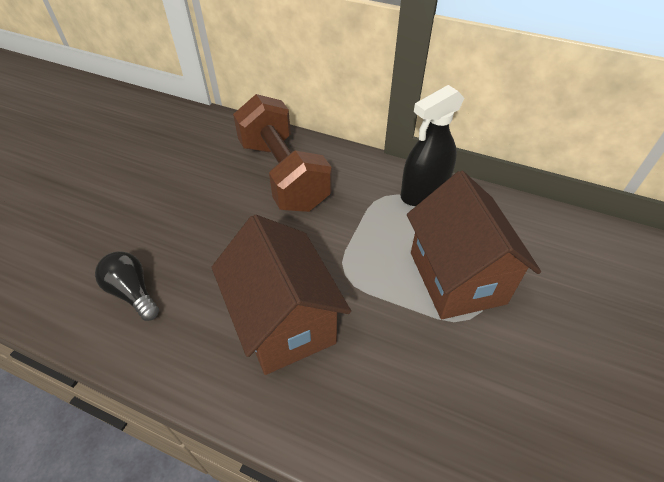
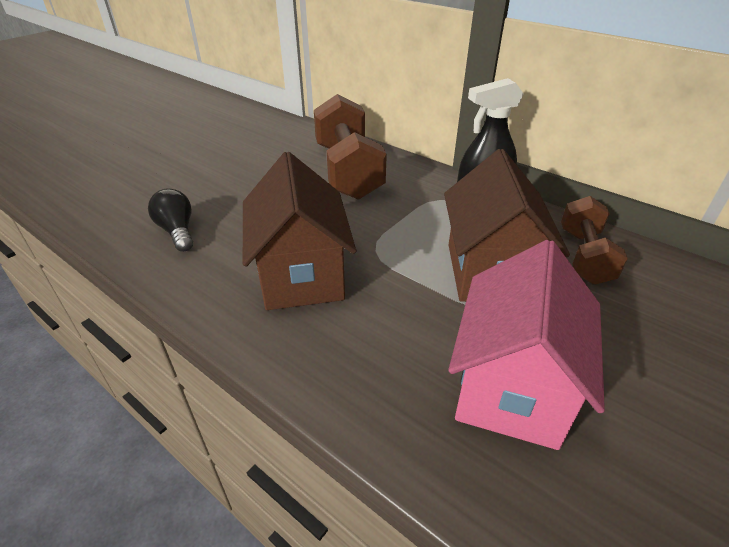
camera: 15 degrees right, 10 degrees down
none -> pink house [448,240,605,450]
none -> brown dumbbell [561,196,628,285]

